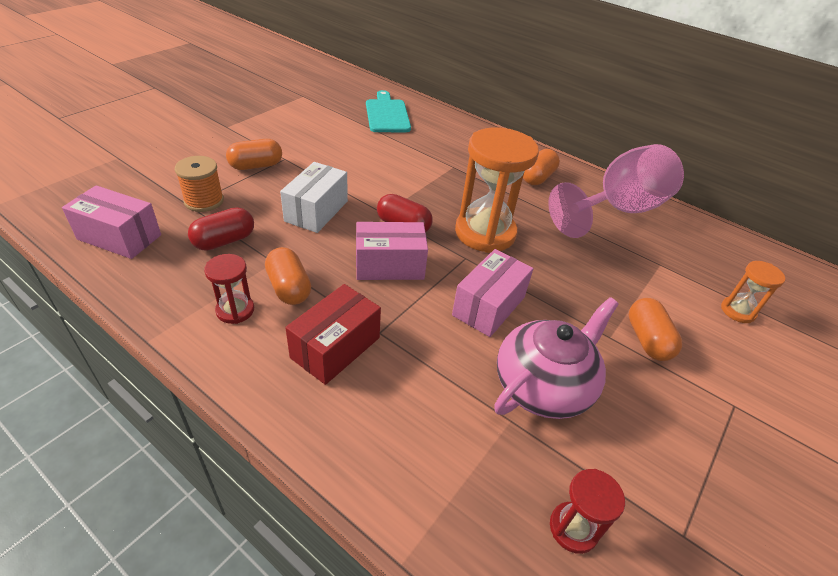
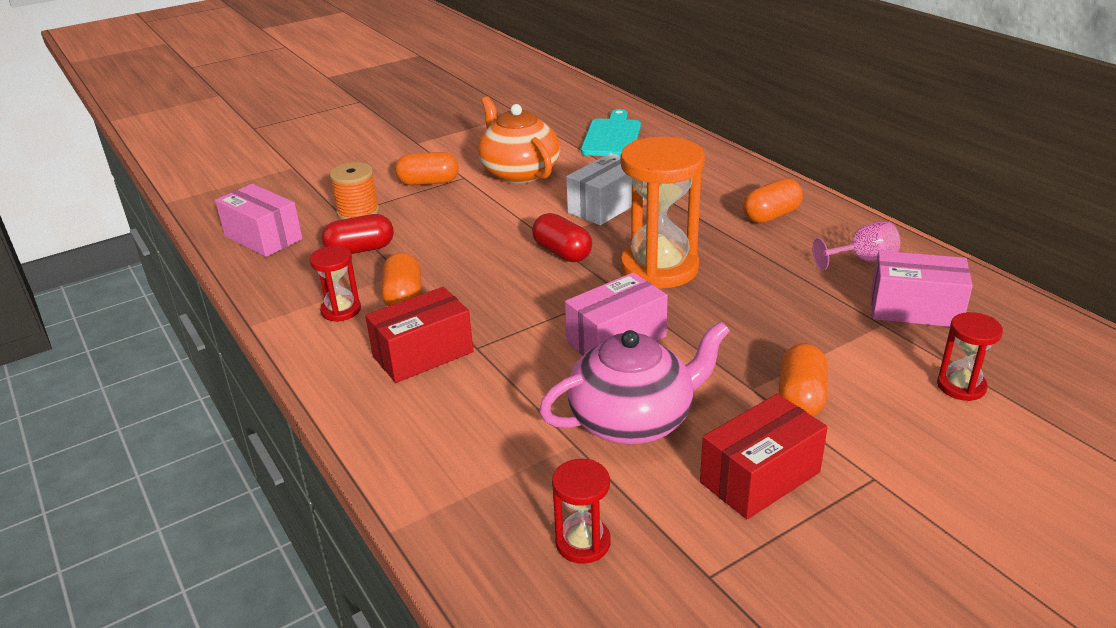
camera: 25 degrees right, 10 degrees down
white box [280,162,348,233] -> white box moved to [566,153,644,225]
pink box [356,222,428,280] -> pink box moved to [871,251,973,327]
pink goblet [548,144,684,238] -> pink goblet [812,221,901,270], size x0.45
orange hourglass [721,261,785,323] -> red hourglass [937,312,1003,401]
none -> orange teapot [478,96,560,184]
none -> red box [700,394,828,519]

